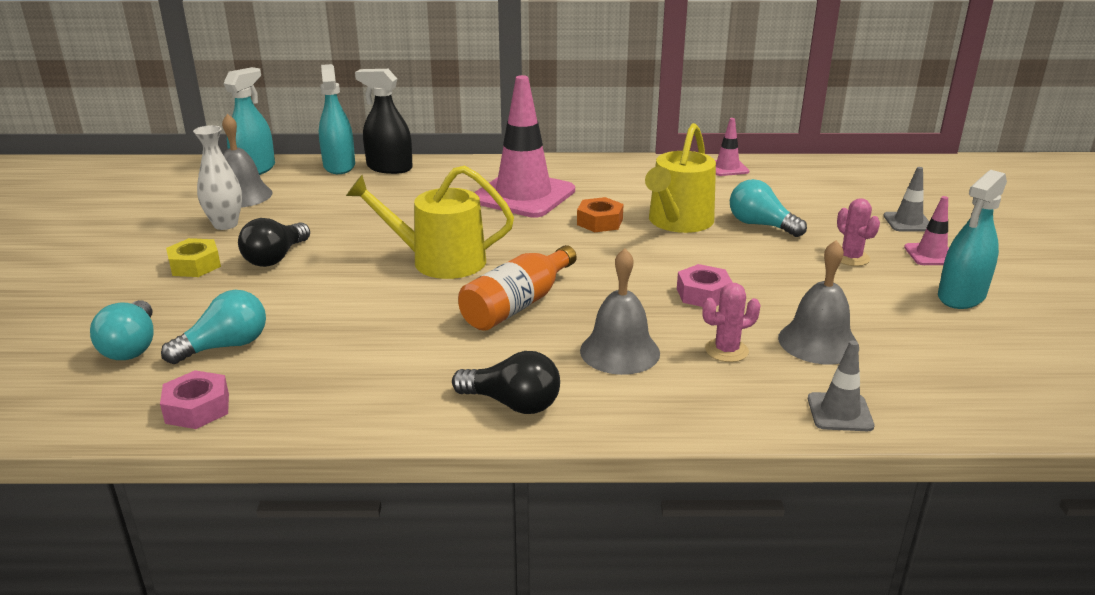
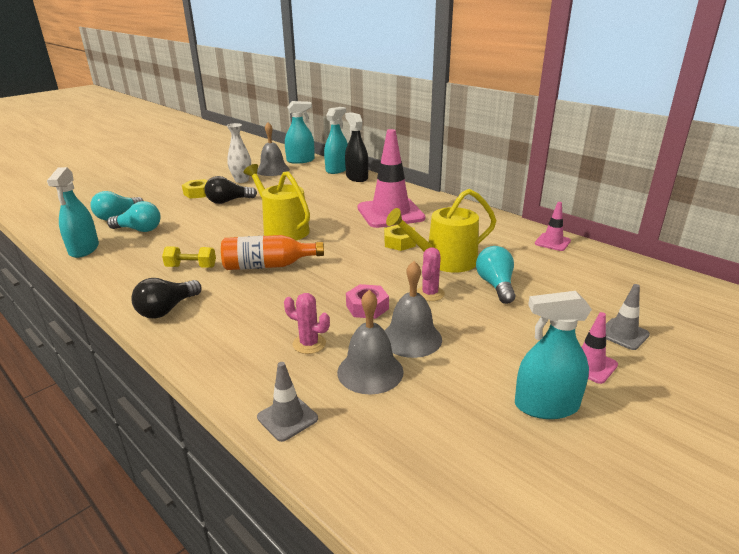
camera: 45 degrees right, 0 degrees up
pink nut [160,370,229,429] -> turquoise spray bottle [47,167,99,258]
black light bulb [452,351,560,414] -> black light bulb turned 60 degrees clockwise [131,278,202,318]
orange nut [577,197,624,232] -> yellow nut [384,225,416,251]
grey bell [580,248,660,375] -> grey bell moved to [385,261,442,358]
pink cactus [837,198,880,266] -> pink cactus moved to [416,247,445,301]
none -> yellow dumbbell [162,246,216,268]

